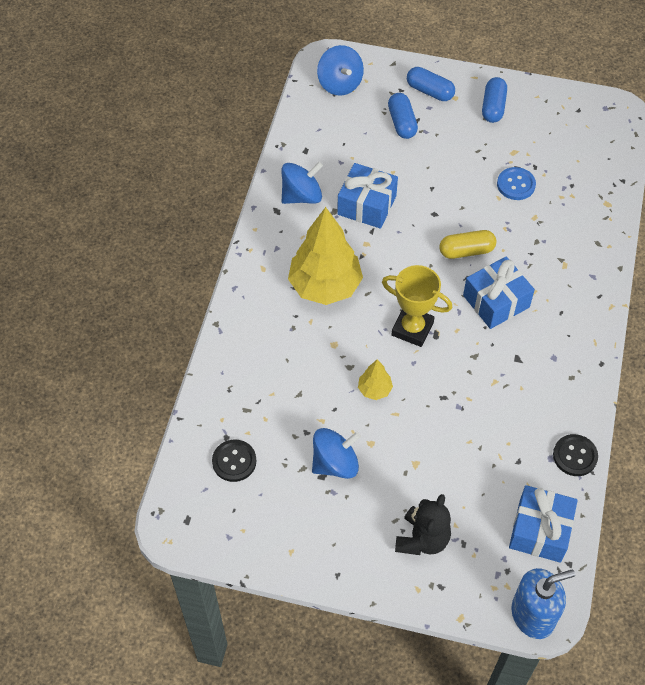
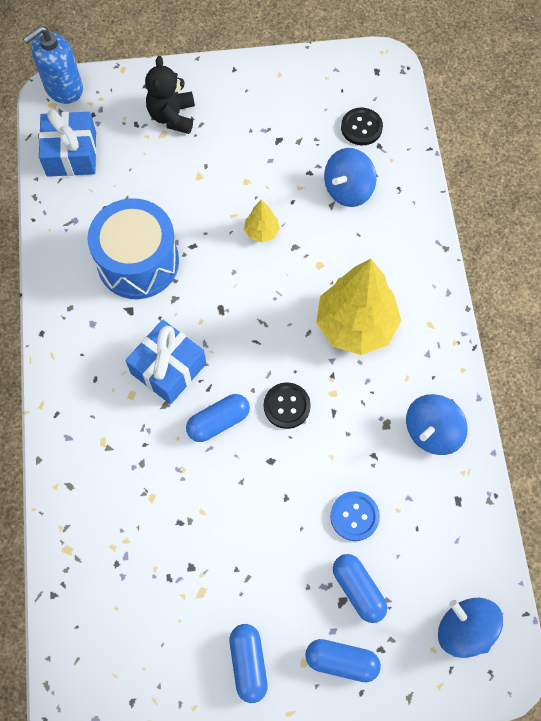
camera: 160 degrees right, 10 degrees up
blue spinning top [312,428,361,479] -> blue spinning top moved to [324,148,377,207]
blue gift [337,163,398,229] -> none
yellow trophy [382,265,453,347] -> none
yellow capsule [439,230,496,259] -> blue capsule [186,394,250,442]
blue button [497,167,536,200] -> blue button moved to [330,491,380,541]
black button [553,434,598,476] -> black button moved to [264,382,311,429]
none -> blue drum [87,198,179,299]

